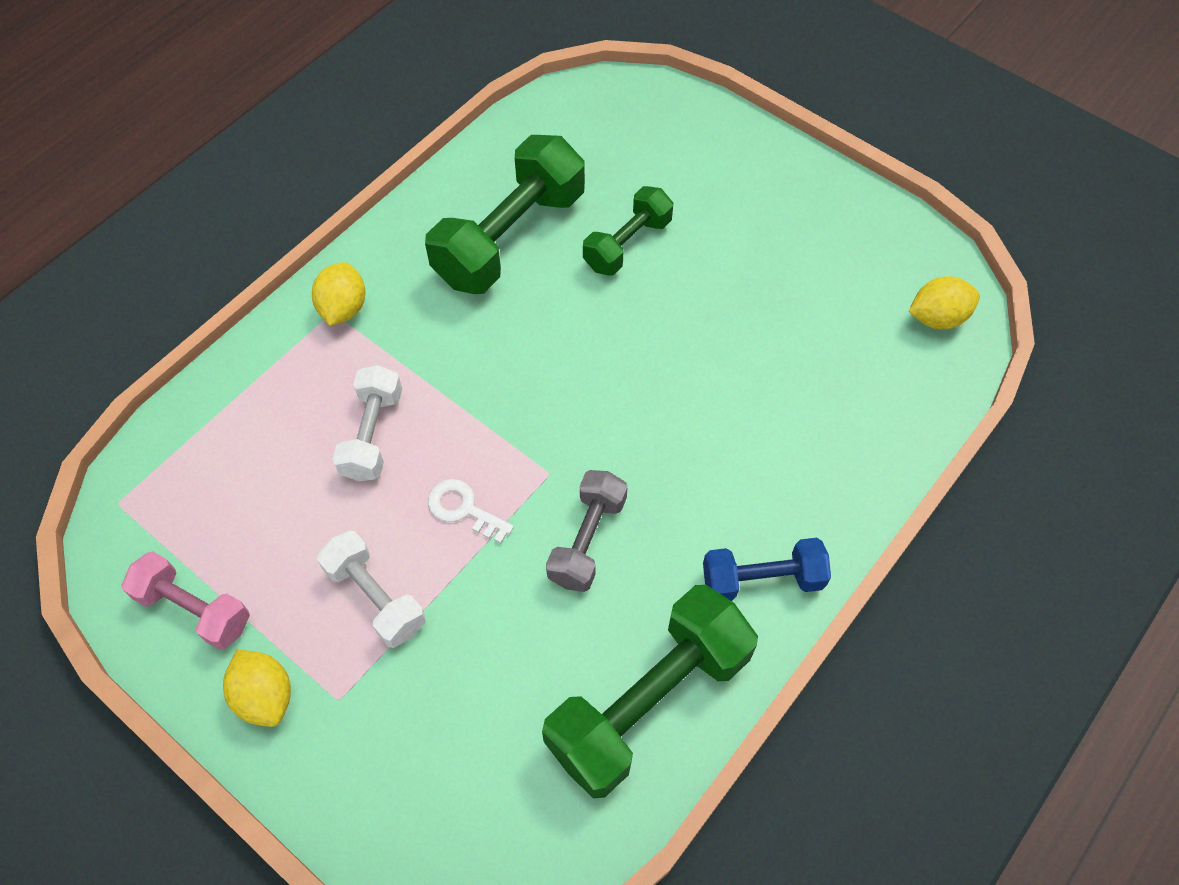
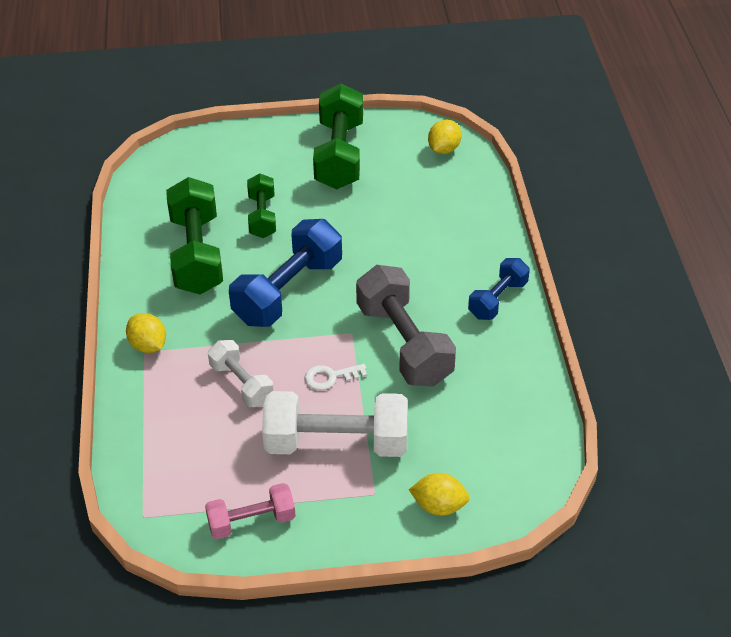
camera: 45 degrees left, 15 degrees down
yellow lemon [223,650,291,727] -> yellow lemon moved to [409,473,470,516]
white dumbbell [317,531,426,648] -> white dumbbell [262,391,407,457], size x1.74
green dumbbell [542,585,758,798] -> green dumbbell moved to [313,83,363,189]
grey dumbbell [546,470,628,592] -> grey dumbbell [356,265,456,387], size x1.74
none -> blue dumbbell [229,219,342,327]

